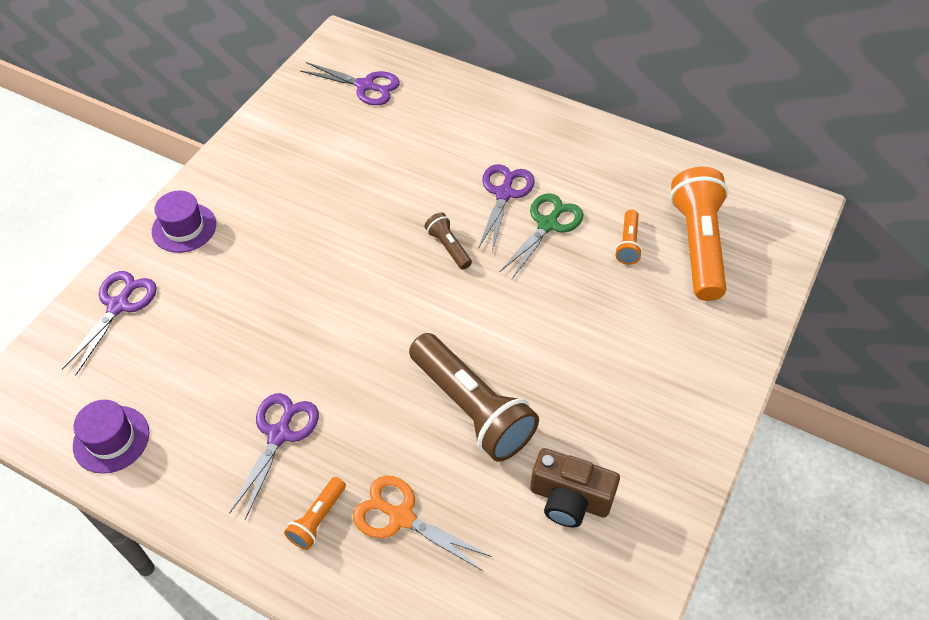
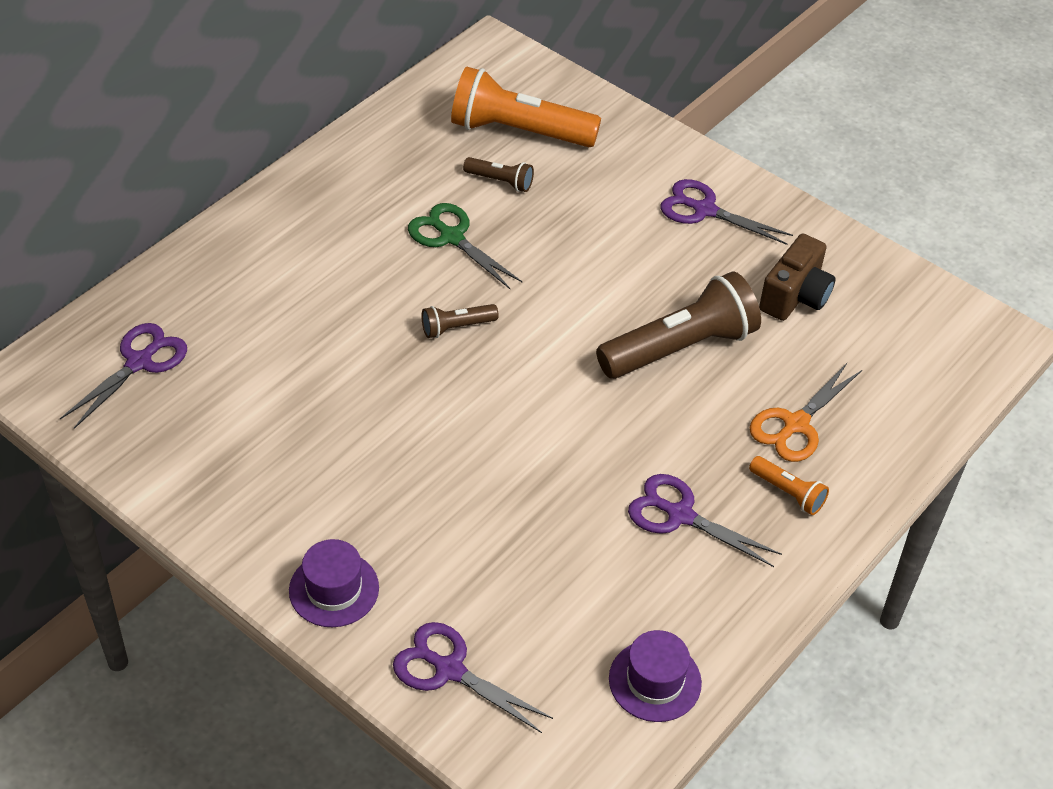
camera: 80 degrees left, 5 degrees down
purple scissors [478,164,535,251] -> purple scissors moved to [660,179,793,245]
orange flashlight [615,209,642,265] -> brown flashlight [463,157,534,192]

